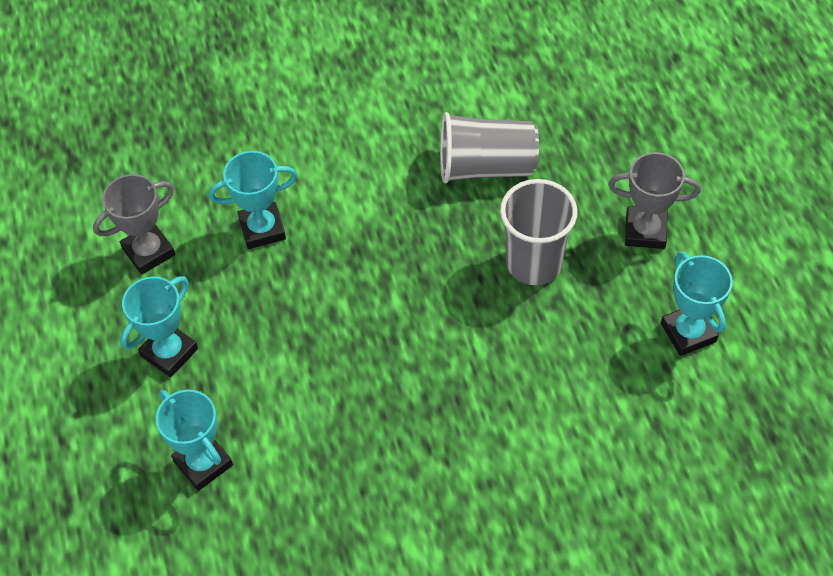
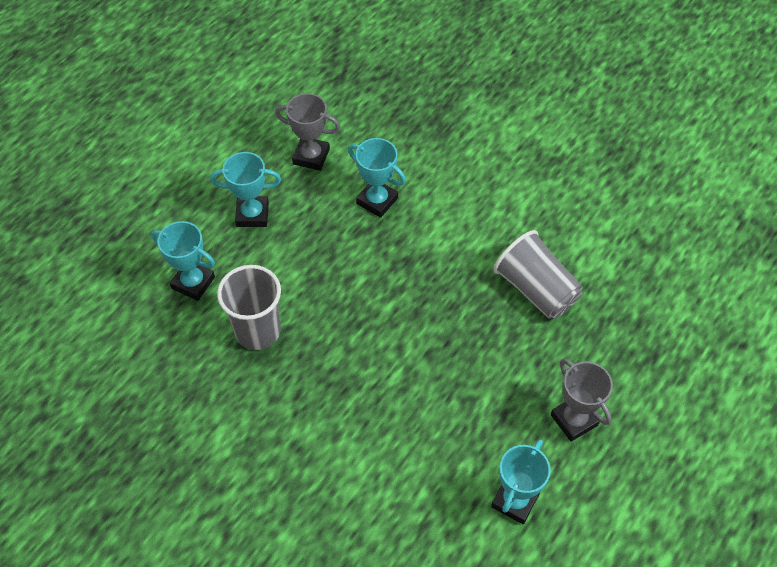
camera: 50 degrees right, 0 degrees up
turquoise trophy [156,390,233,491] -> turquoise trophy turned 75 degrees counterclockwise [151,221,215,301]
grey cup [500,179,578,285] -> grey cup moved to [217,265,281,350]

